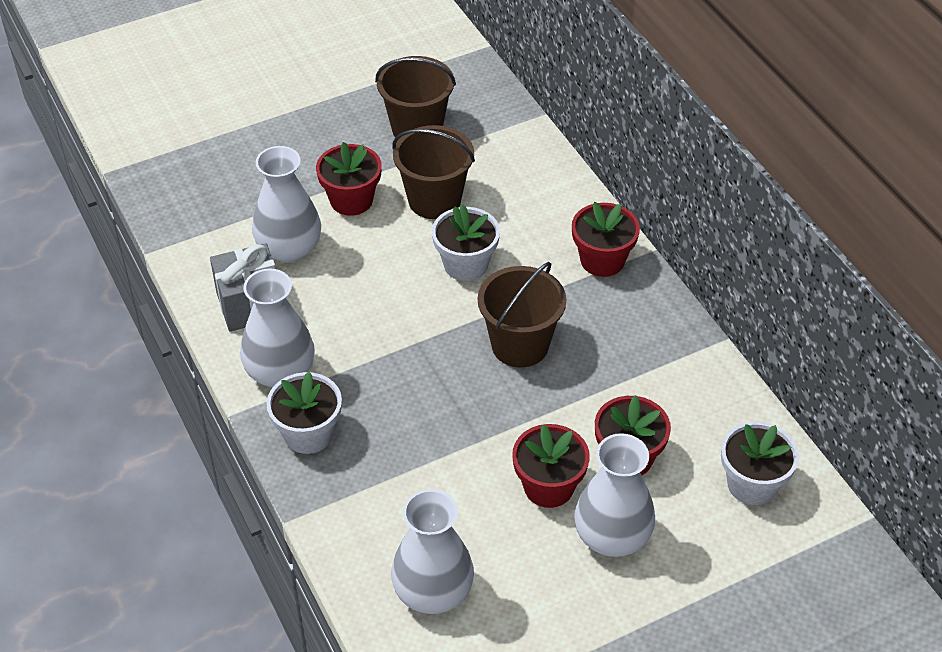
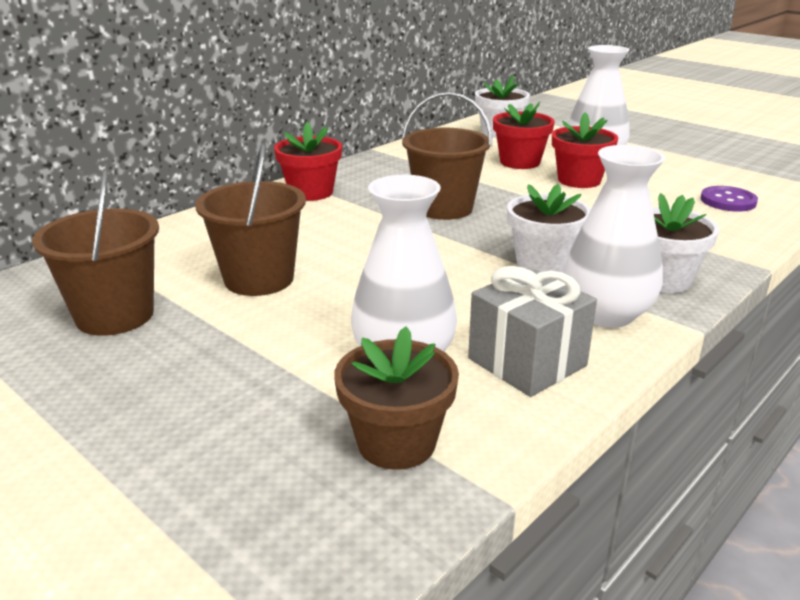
camera: 110 degrees left, 20 degrees down
red flower pot [316,142,382,216] -> none
white vase [391,489,474,614] -> purple button [700,186,758,211]
white flower pot [432,204,500,281] -> white flower pot moved to [507,184,591,273]
none -> brown flower pot [334,326,459,470]

